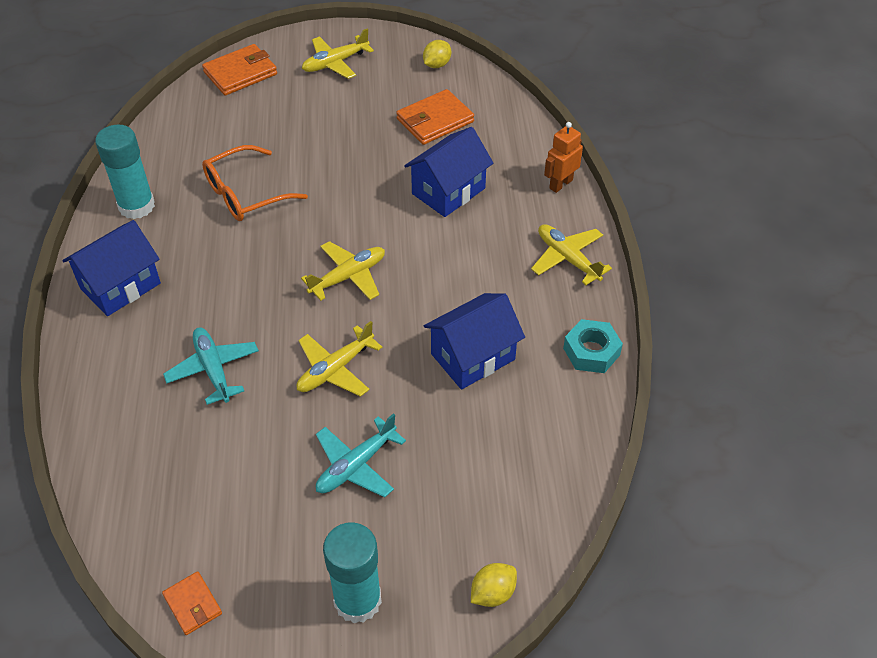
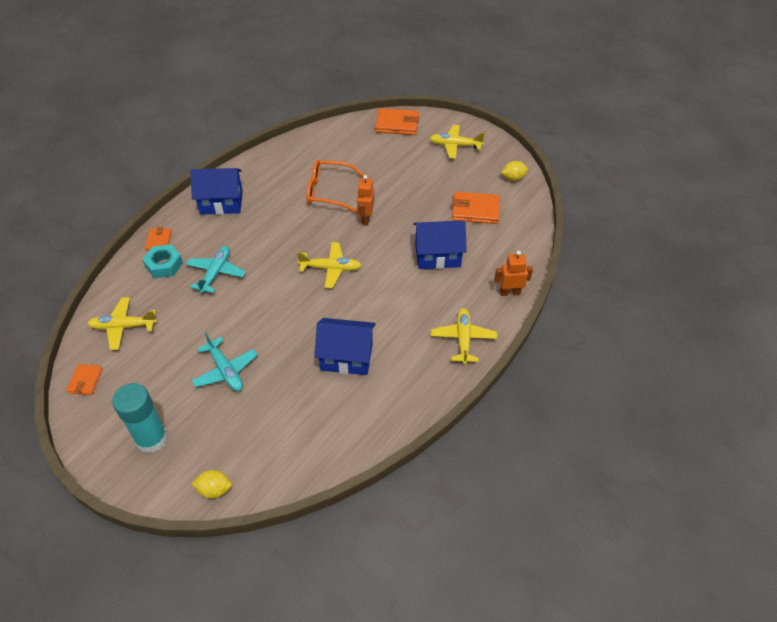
camera: 40 degrees right, 0 degrees up
turquoise glue stick [95,124,155,219] -> none
yellow plane [297,321,382,397] -> yellow plane moved to [87,297,157,350]
turquoise plane [316,413,406,498] -> turquoise plane turned 120 degrees counterclockwise [192,333,258,391]
turquoise nut [563,319,623,373] -> turquoise nut moved to [142,244,183,278]
none -> orange wallet [145,227,172,251]
none -> orange robot [357,175,374,225]

